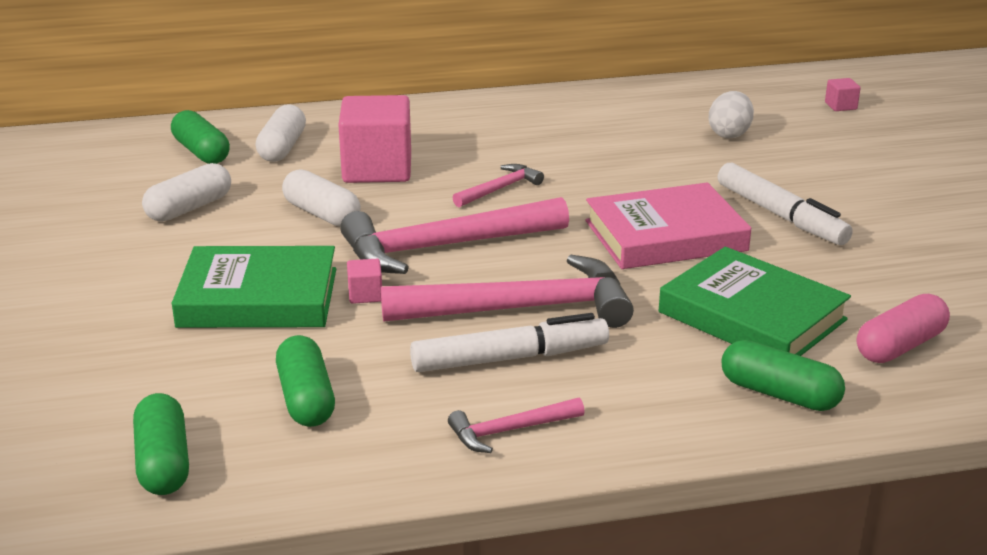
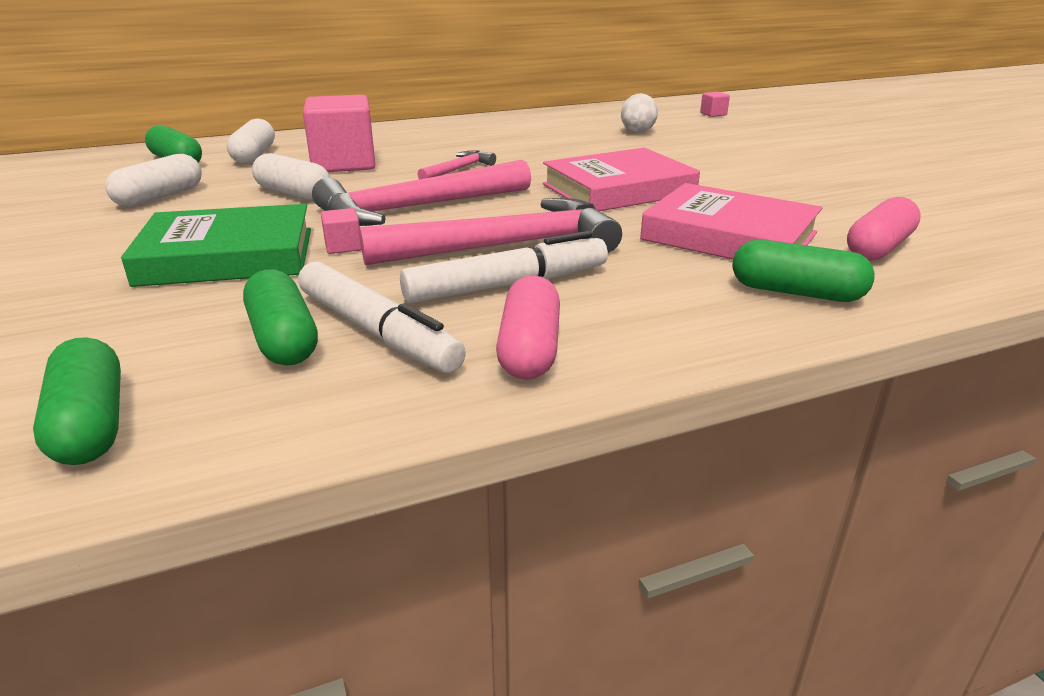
camera: 10 degrees left, 0 degrees up
pink hammer [448,397,585,453] -> pink capsule [496,275,560,380]
green book [659,247,851,356] -> pink book [640,183,822,260]
white marker [718,163,853,245] -> white marker moved to [298,261,466,373]

